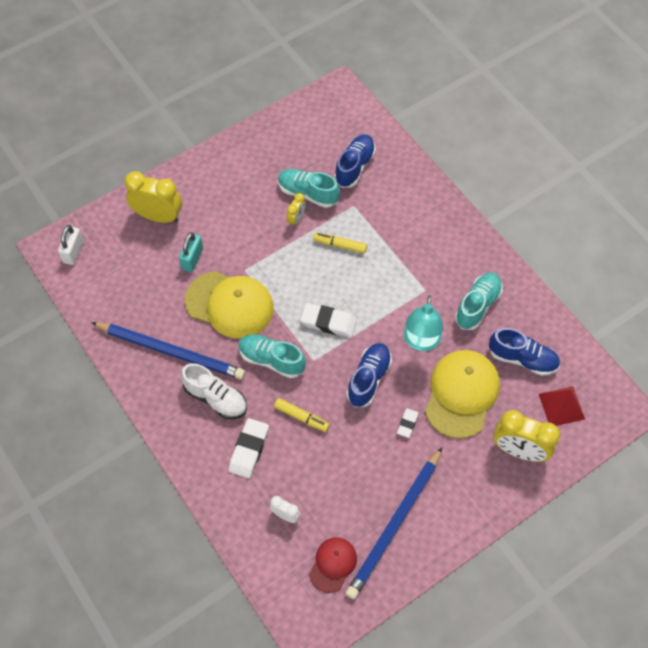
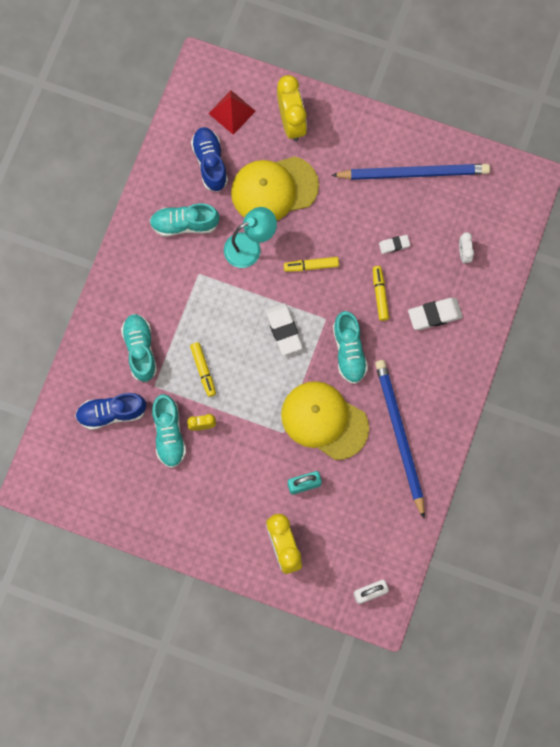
camera: 125 degrees left, 15 degrees up
white shoe [181,363,247,419] -> none
yellow cap [185,271,274,339] -> yellow cap turned 45 degrees counterclockwise [281,381,369,460]
red cap [309,537,357,593] -> none
blue shoe [346,343,392,407] -> yellow marker [284,257,339,272]
white eraser [397,408,419,438] -> white eraser moved to [379,235,410,254]
none -> turquoise shoe [121,314,157,382]

